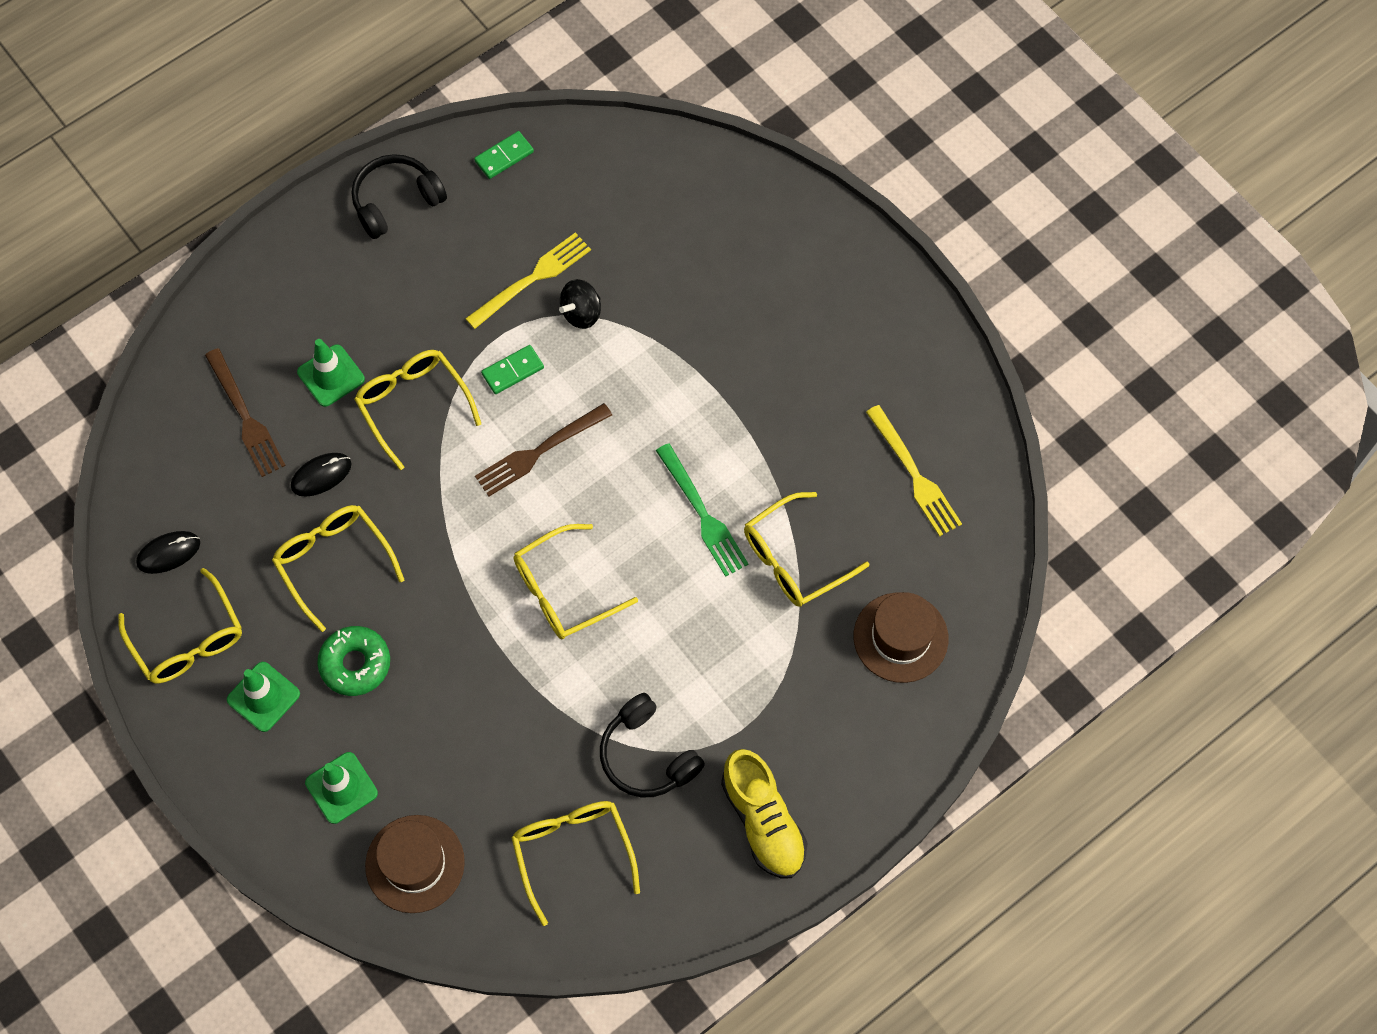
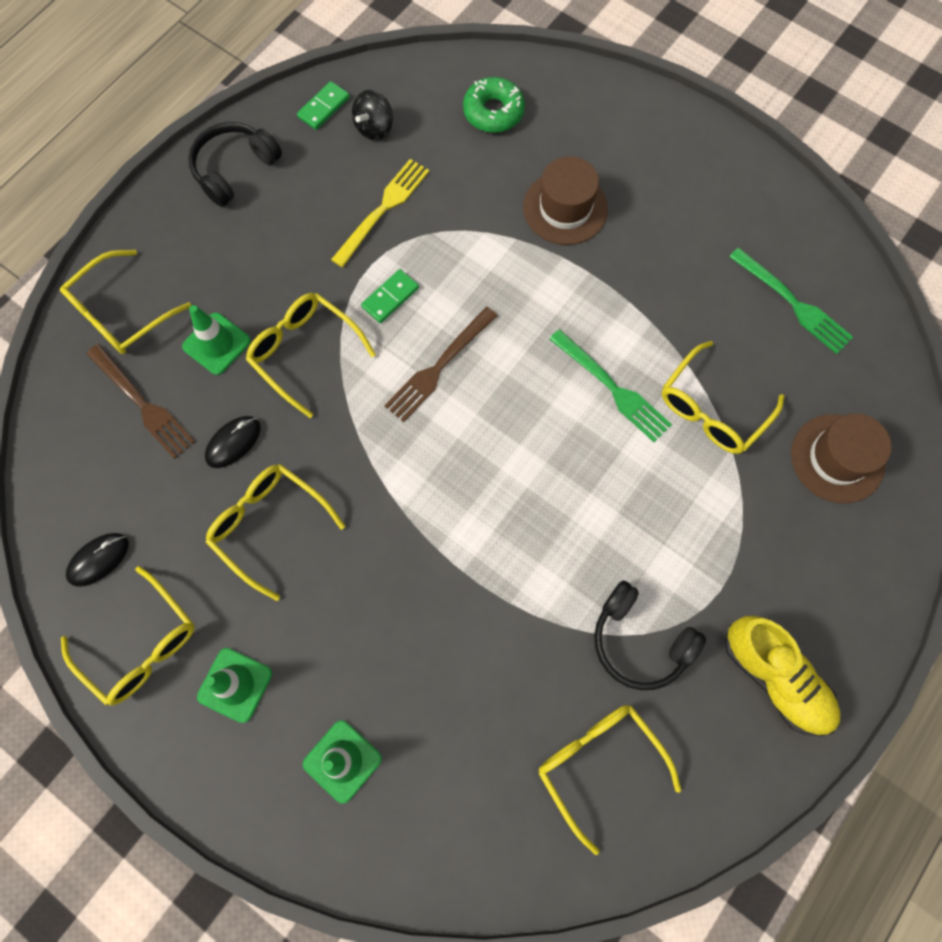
camera: 15 degrees left, 5 degrees up
green donut [317,626,390,696] -> green donut moved to [463,77,525,133]
brown hat [365,815,465,913] -> brown hat moved to [523,156,608,245]
yellow glasses [514,524,638,639] -> yellow glasses moved to [60,250,191,354]
black spinning top [559,279,601,329] -> black spinning top moved to [352,90,393,140]
yellow fork [866,405,962,537] -> green fork [729,248,853,354]

